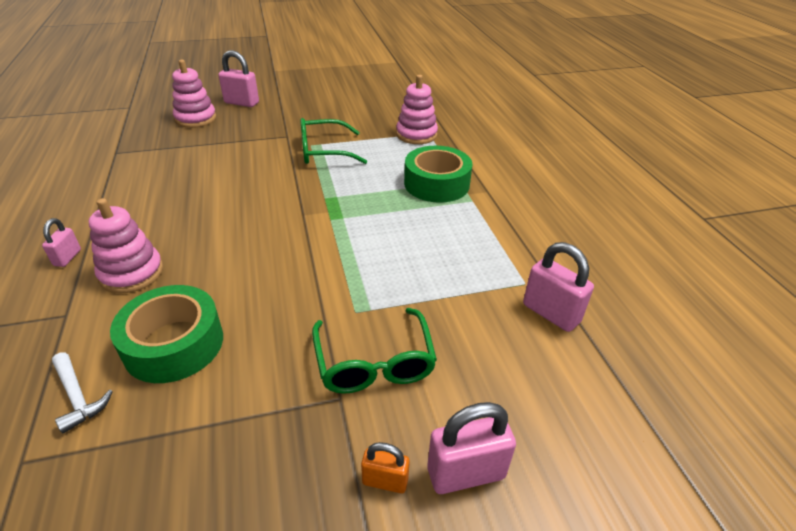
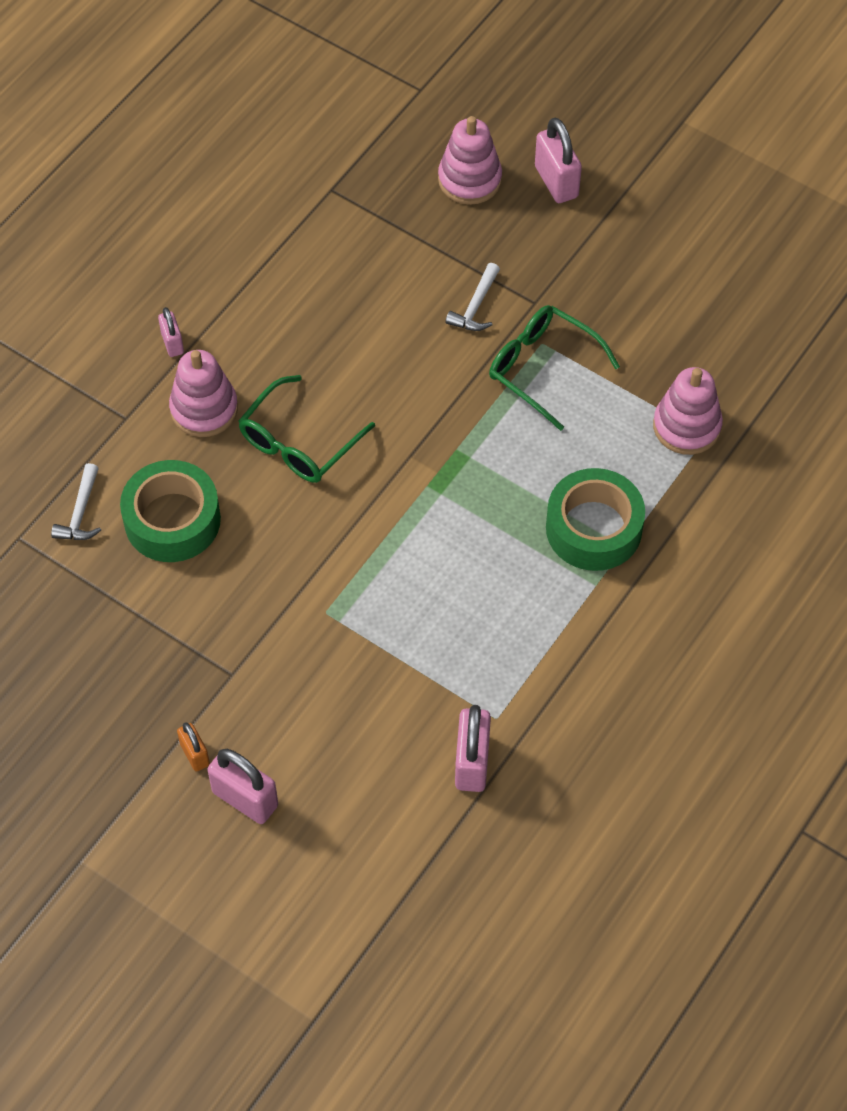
camera: 50 degrees right, 20 degrees up
pink padlock [42,218,81,267] -> pink padlock turned 75 degrees counterclockwise [158,307,184,357]
green glasses [312,308,437,394] -> green glasses moved to [238,375,375,483]
none -> white hammer [446,263,500,331]

